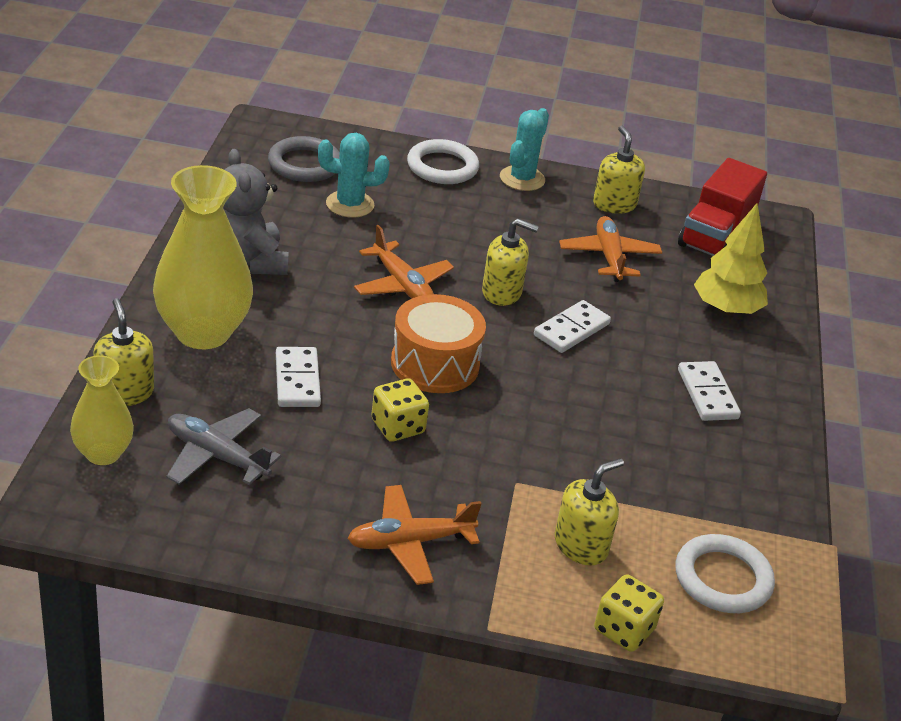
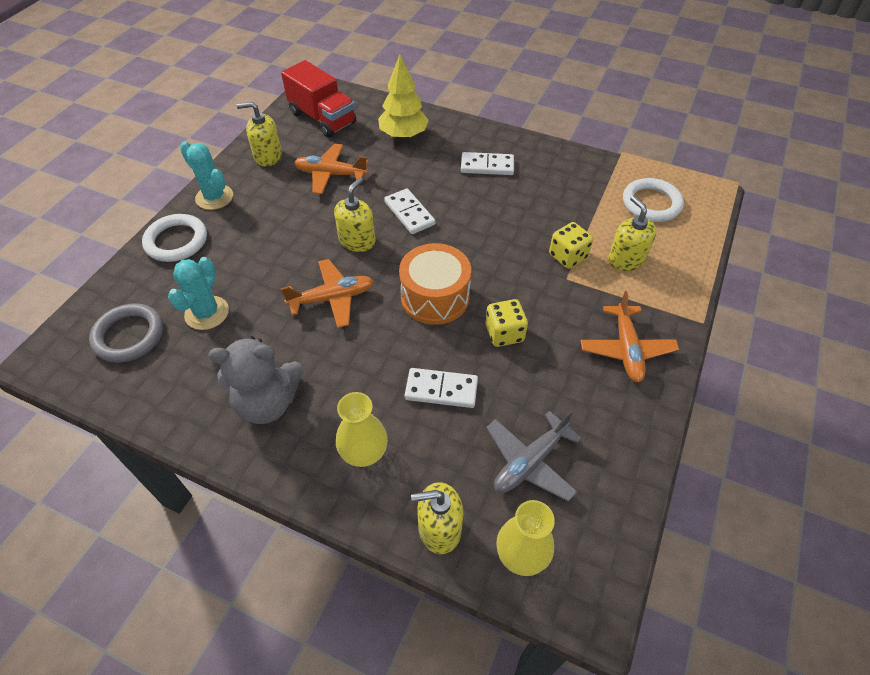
camera: 70 degrees left, 15 degrees up
yellow vase [153,165,253,349] -> yellow vase [336,392,388,467], size x0.57
yellow dice [594,574,664,652] -> yellow dice moved to [549,222,593,269]

